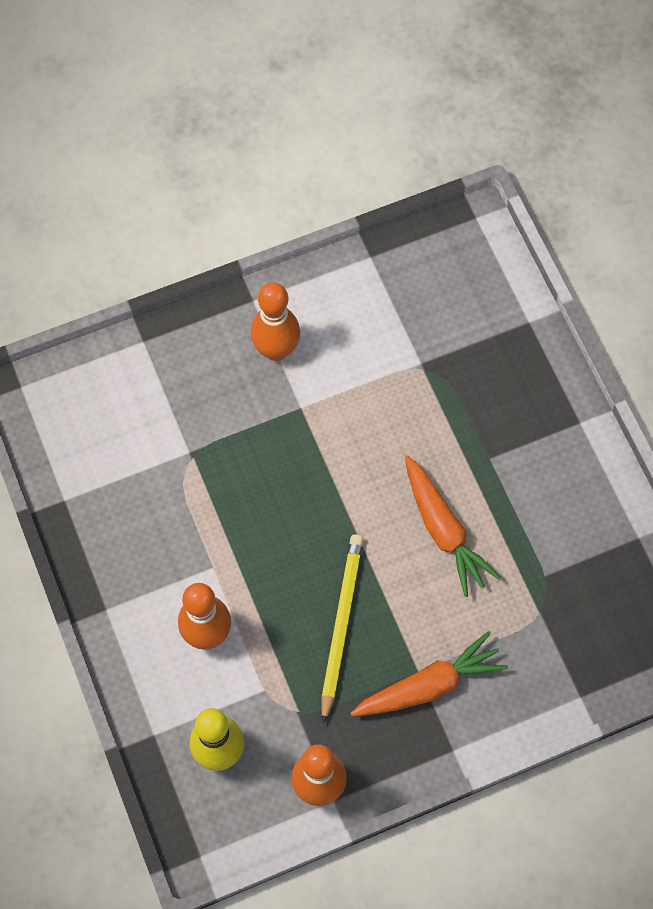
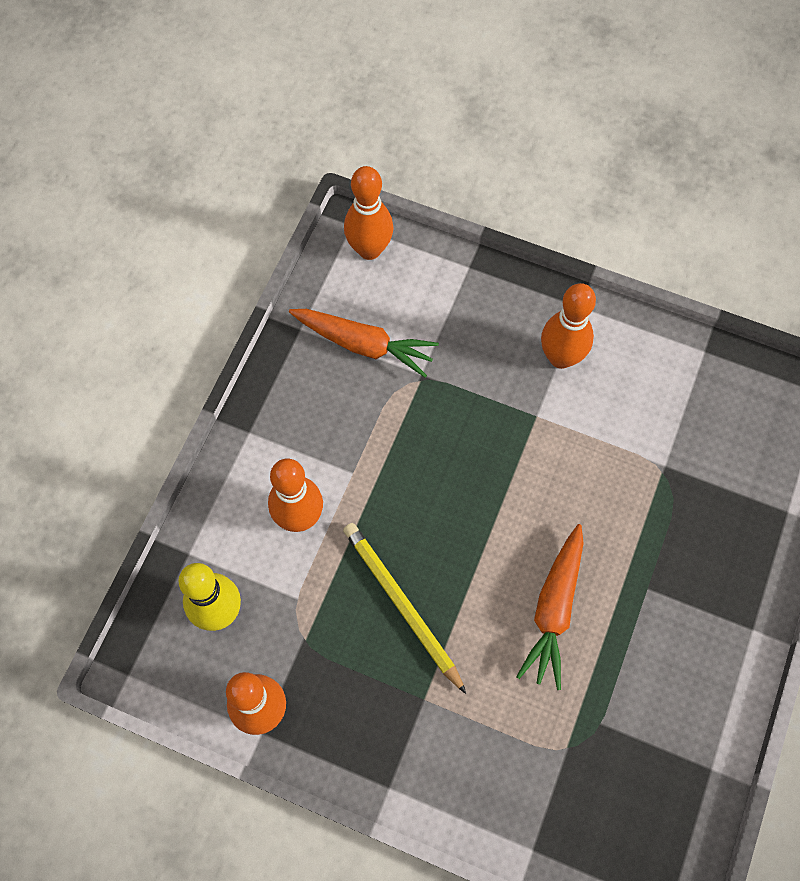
camera: 45 degrees right, 0 degrees up
yellow pencil [321,534,364,724] -> yellow pencil turned 90 degrees counterclockwise [343,523,466,694]
orange carrot [351,631,508,716] -> orange carrot moved to [289,309,439,378]
none -> orange bowling pin [344,166,393,260]

